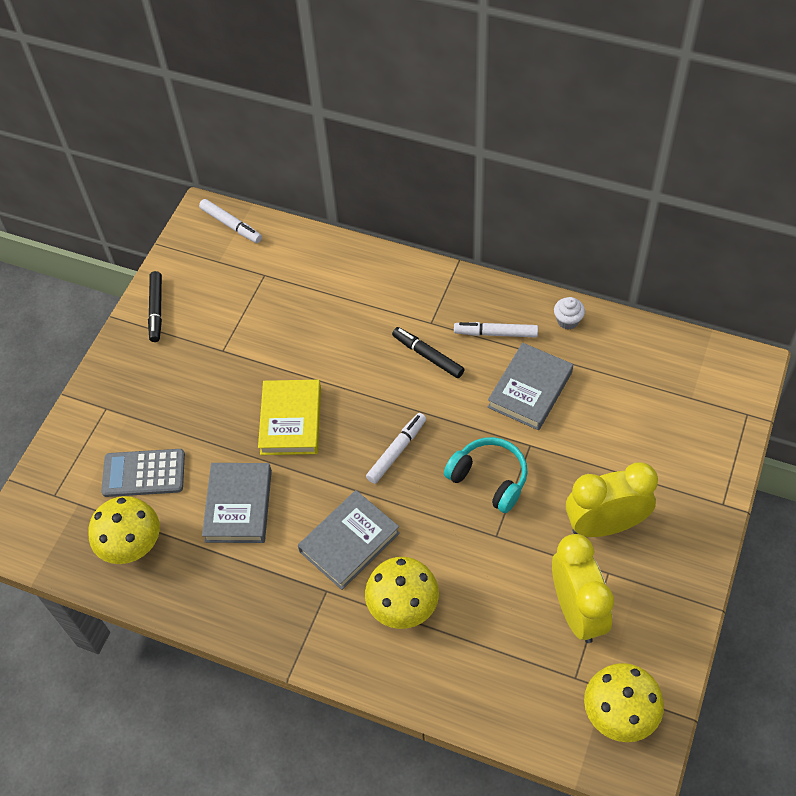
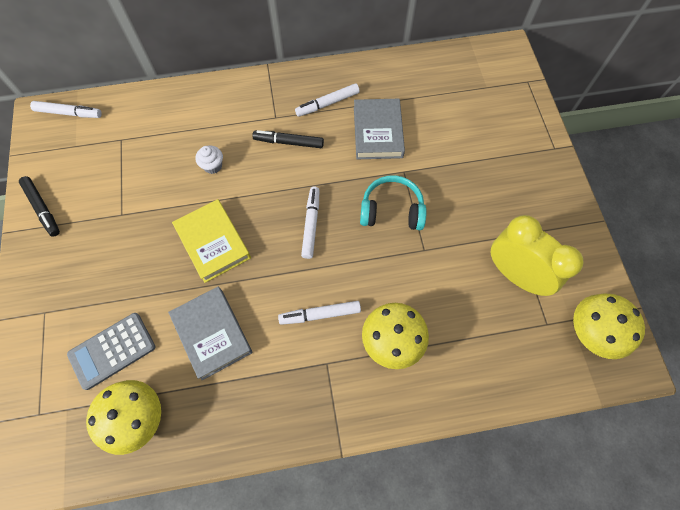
camera: 35 degrees left, 10 degrees up
grey book [298,490,400,590] -> white marker [278,301,361,325]
white cupcake [554,297,585,329] -> white cupcake moved to [195,145,223,174]
yellow clock [566,462,658,537] -> none

